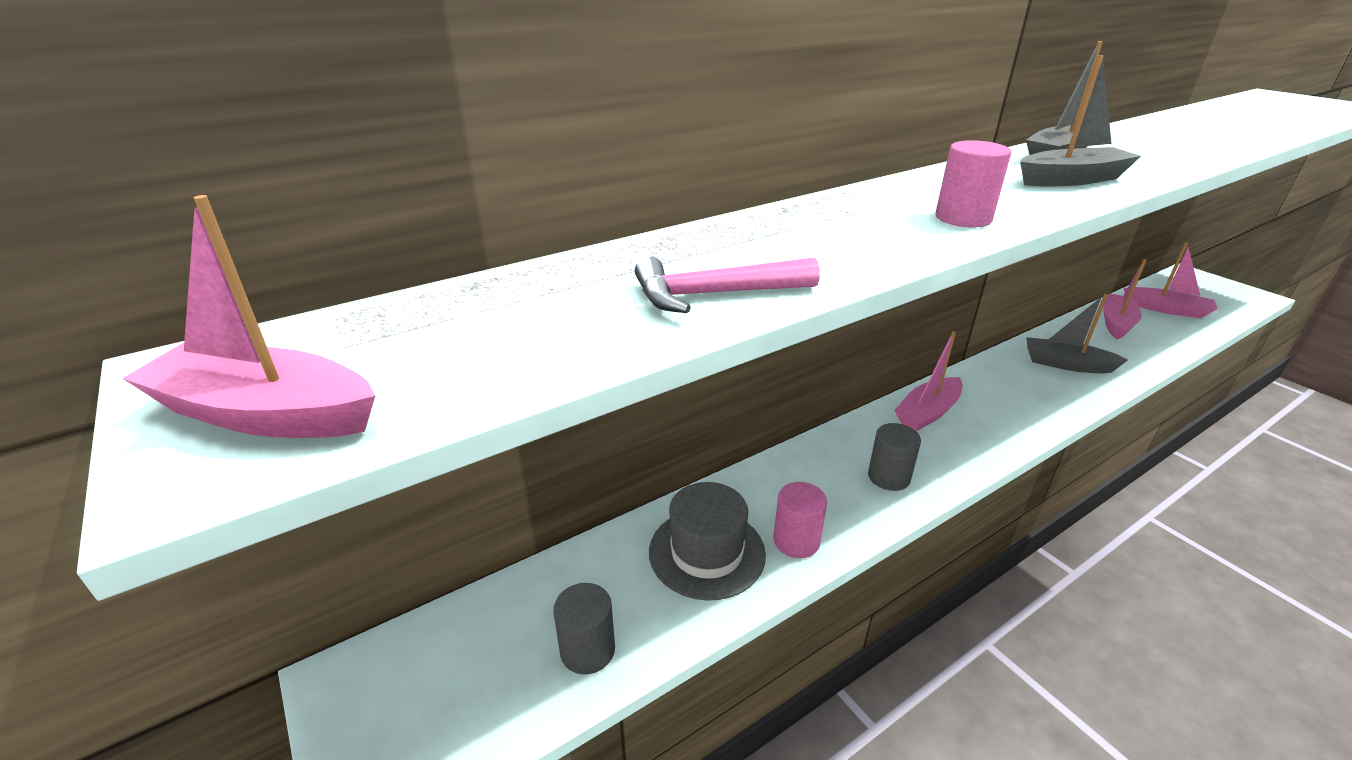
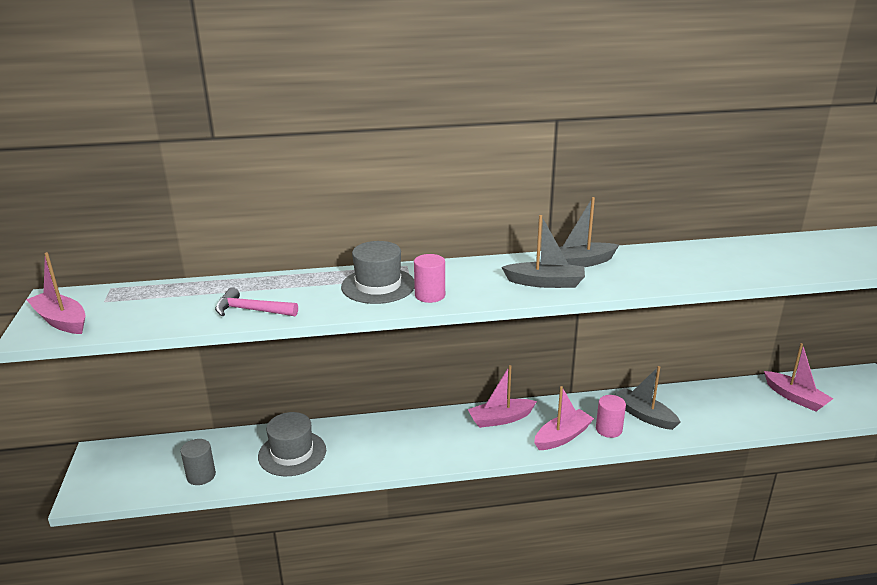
camera: 25 degrees right, 5 degrees down
pink cylinder [773,482,827,558] -> pink cylinder moved to [596,395,626,438]
grey cylinder [868,423,921,491] -> none
pink boat [1103,259,1147,339] -> pink boat moved to [534,386,594,450]
none -> grey hat [341,241,415,304]

